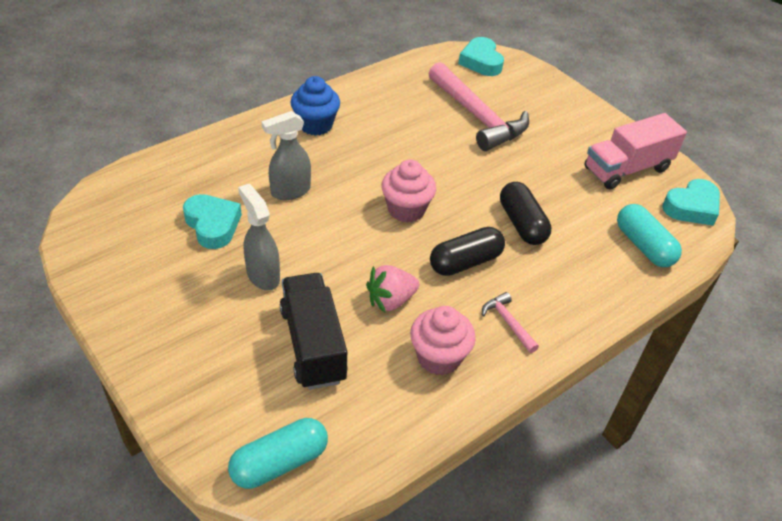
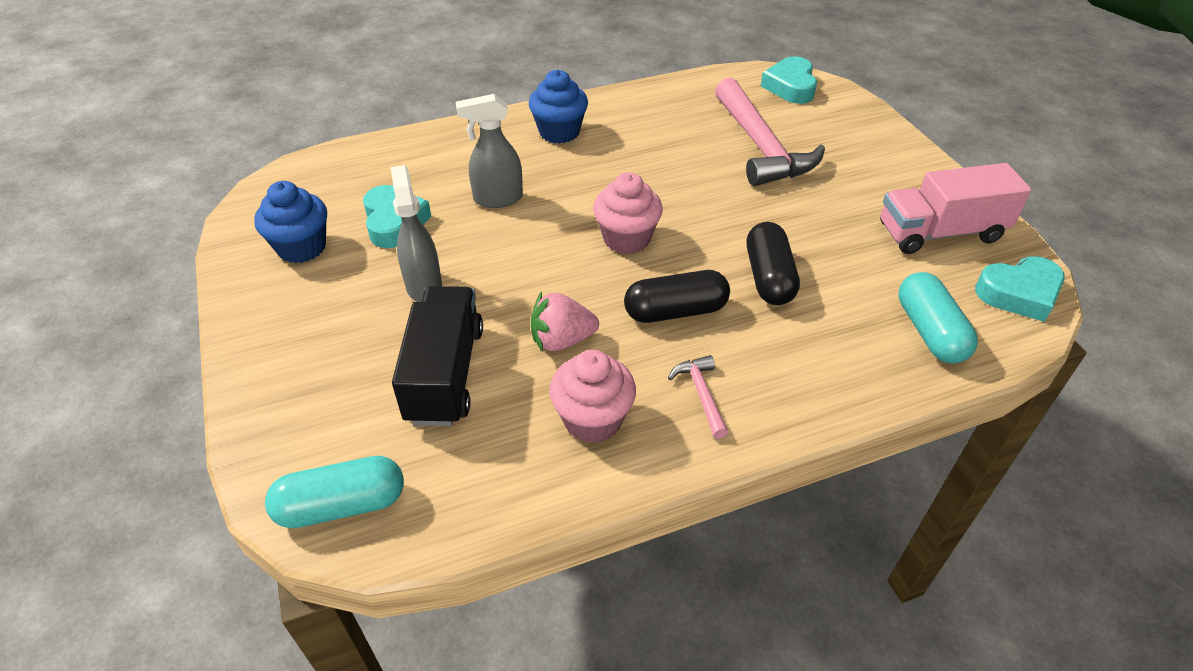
camera: 20 degrees right, 0 degrees up
none -> blue cupcake [254,181,327,263]

